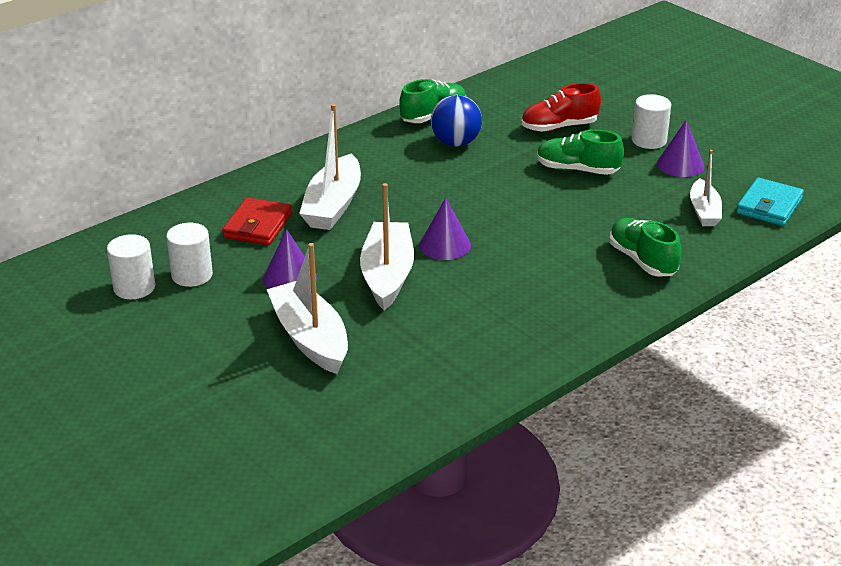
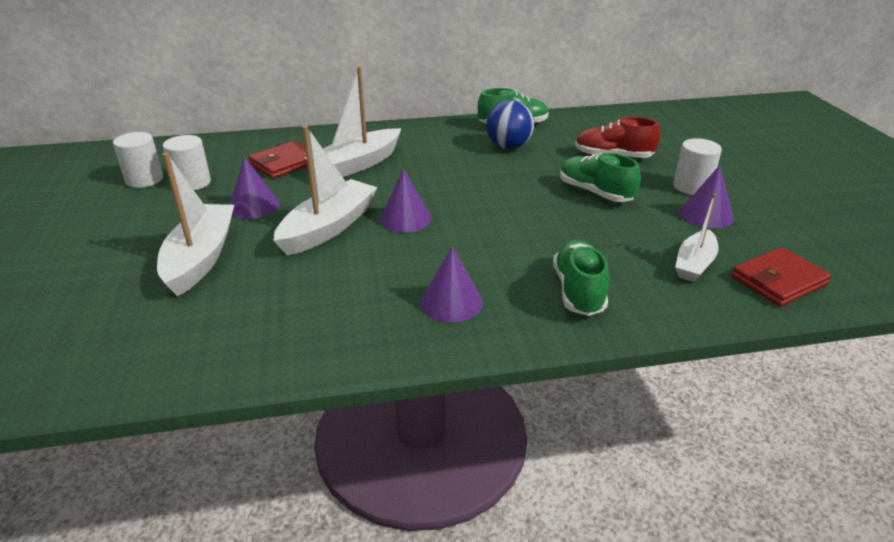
camera: 30 degrees right, 0 degrees up
turquoise wallet [736,178,804,226] -> red wallet [732,247,832,307]
none -> purple cone [421,246,483,322]

